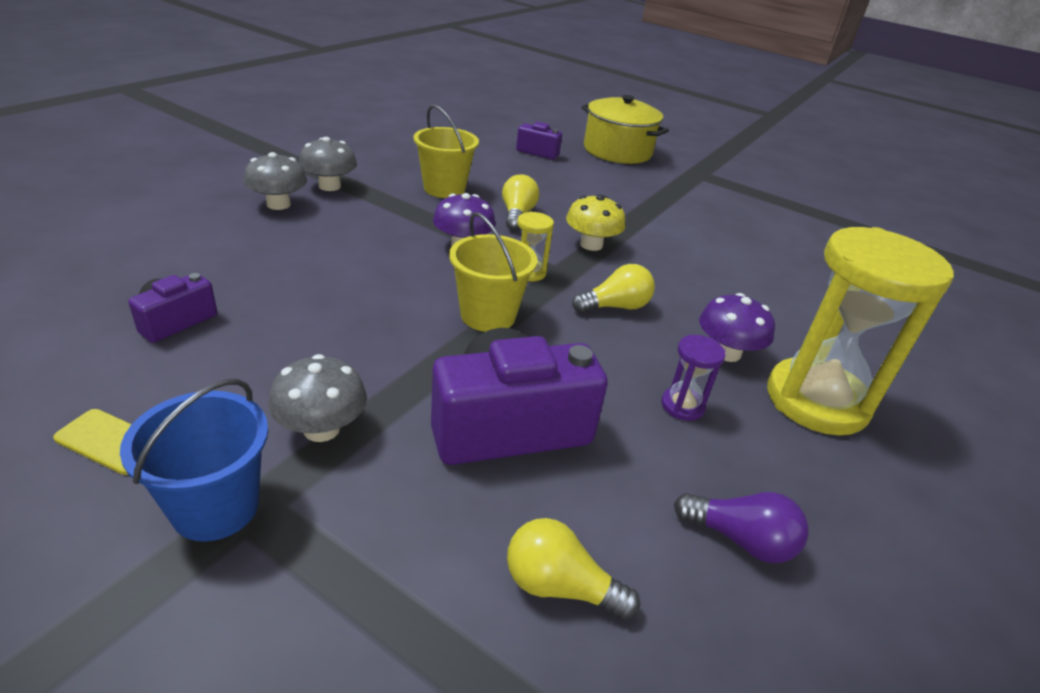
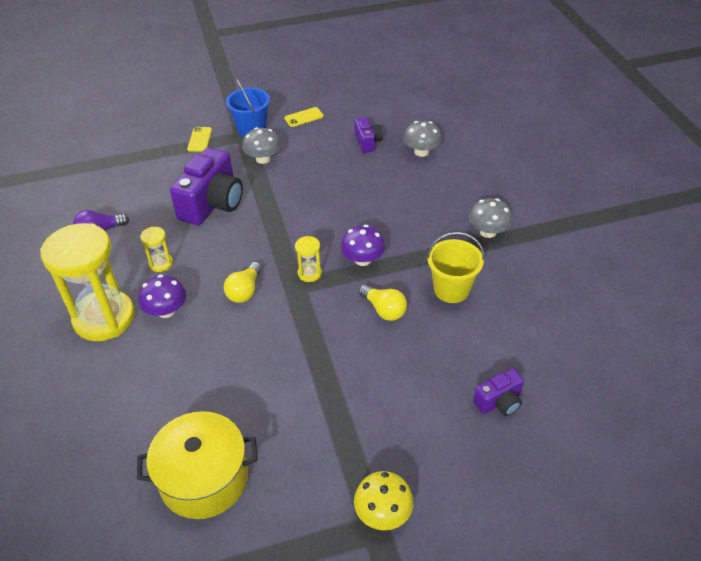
camera: 135 degrees right, 10 degrees up
grey mushroom [244,152,307,210] -> grey mushroom moved to [403,121,442,157]
yellow bucket [449,212,538,332] -> none
yellow light bulb [507,518,640,620] -> none
yellow mushroom [566,195,626,251] -> yellow mushroom moved to [354,471,414,530]
yellow pot [582,95,669,164] -> yellow pot moved to [137,411,258,519]
purple hourglass [661,335,726,421] -> yellow hourglass [140,227,173,272]
none -> yellow phone [187,127,212,152]

